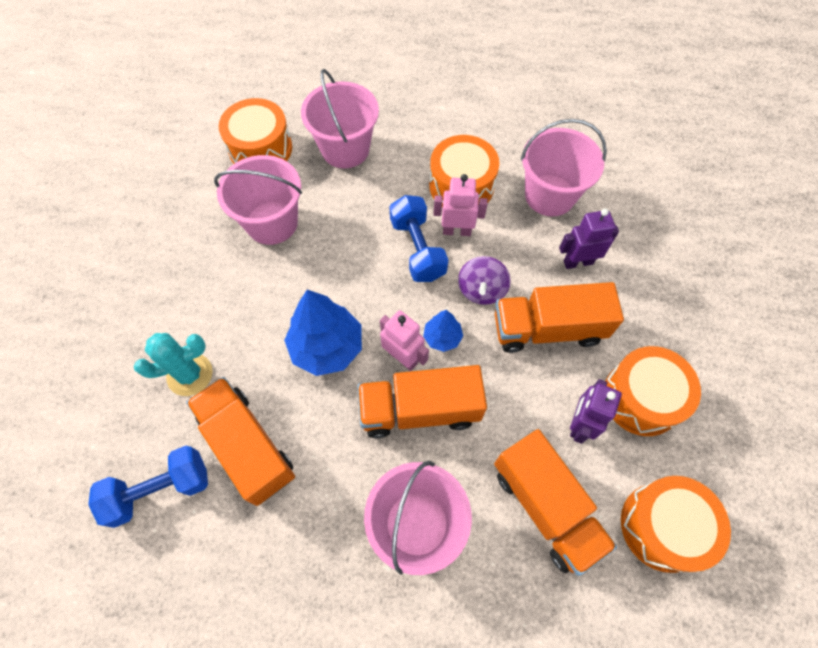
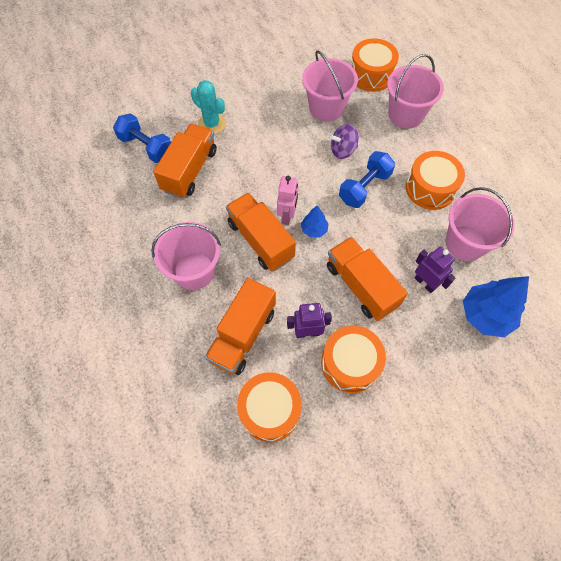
camera: 60 degrees right, 0 degrees up
blue tree [284,290,362,376] -> blue tree moved to [463,276,529,337]
pink robot [433,174,488,236] -> none
purple spinning top [458,256,511,305] -> purple spinning top moved to [330,124,359,159]

